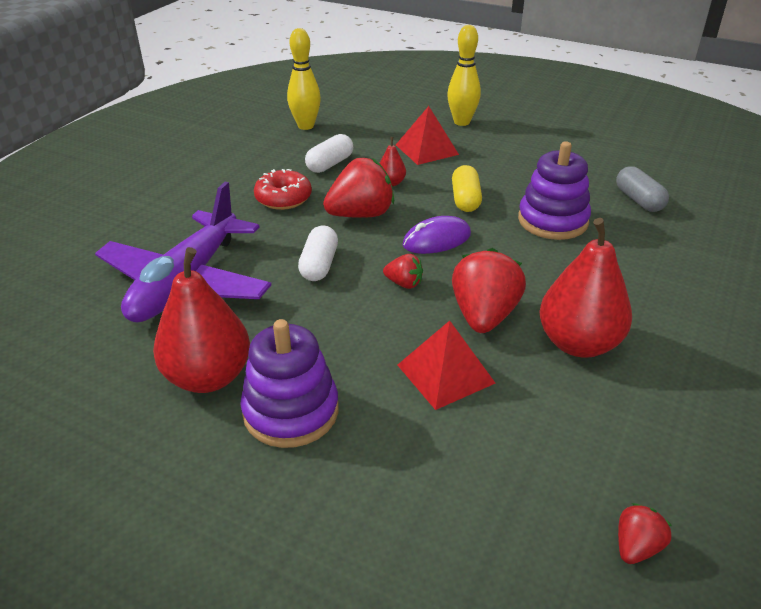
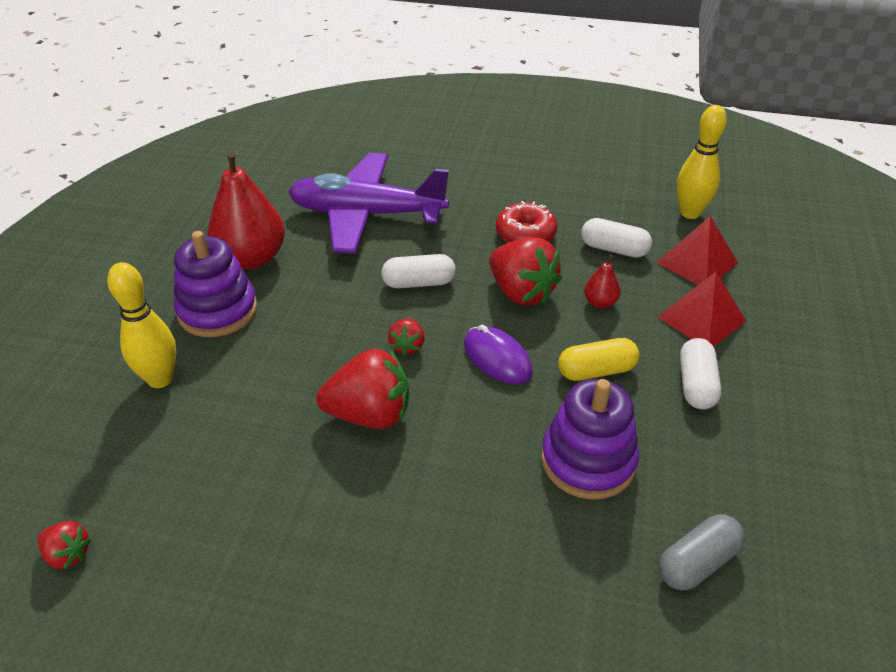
camera: 75 degrees right, 5 degrees up
red pyramid [398,321,495,410] -> red pyramid moved to [656,216,738,285]
yellow bowling pin [447,25,481,126] -> yellow bowling pin moved to [107,262,176,388]
red pear [540,218,632,358] -> none
none -> white capsule [680,338,721,409]

